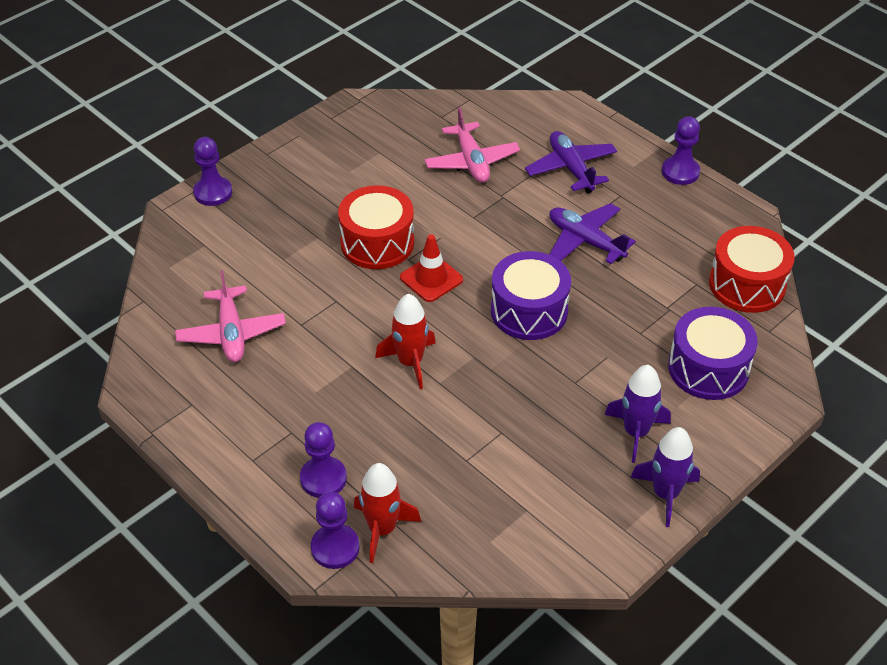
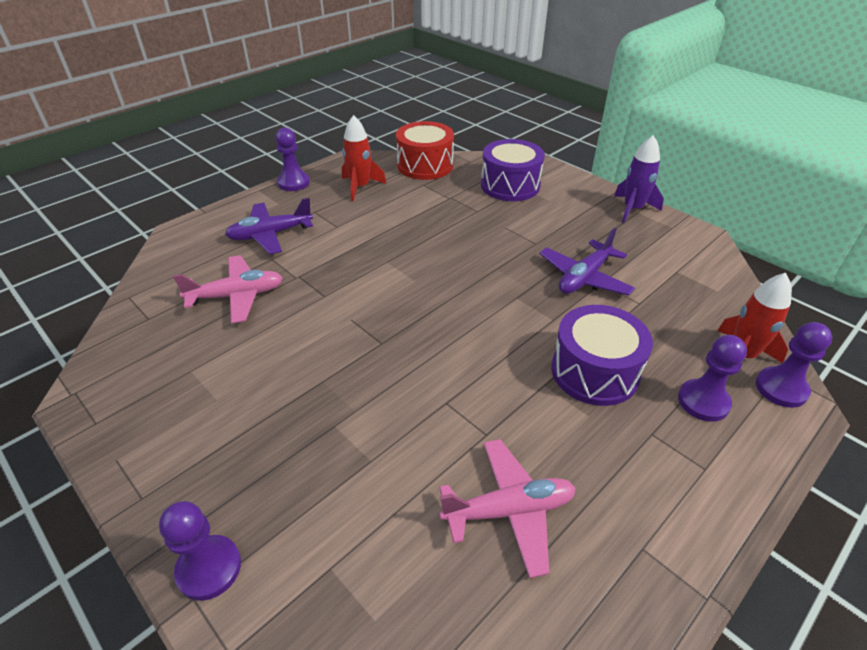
camera: 90 degrees left, 5 degrees down
red drum [338,185,414,269] -> none
red rocket [375,294,436,389] -> red rocket moved to [342,115,386,201]
red traffic cone [400,234,463,302] -> none
purple drum [491,251,571,340] -> purple drum moved to [551,305,653,406]
purple plane [549,203,636,264] -> purple plane moved to [539,228,635,296]
purple rocket [604,365,671,463] -> none

